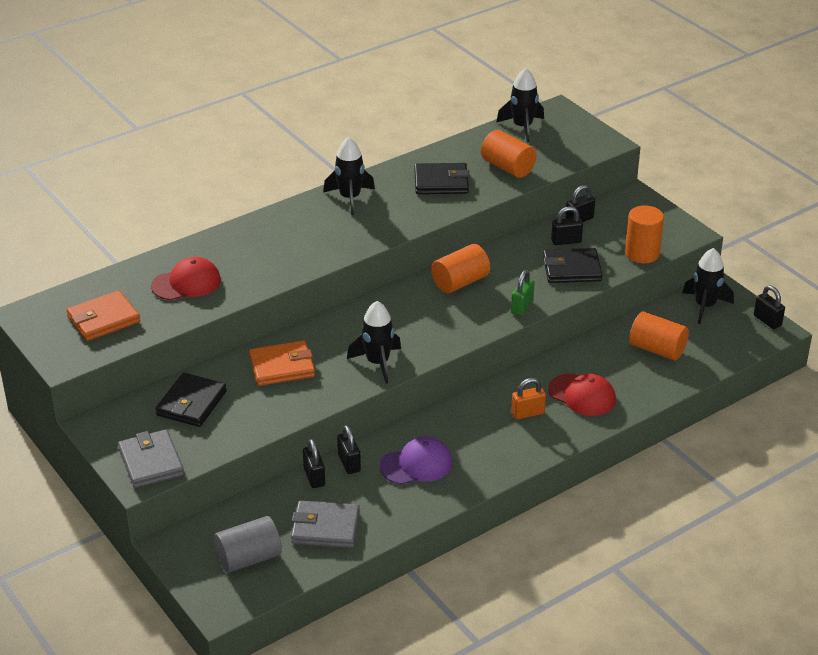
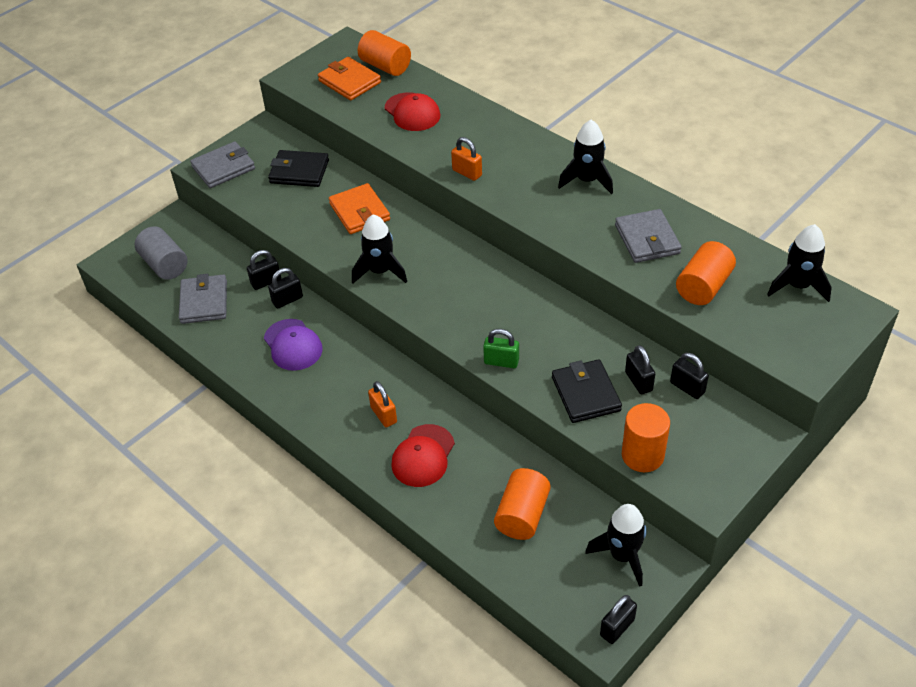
camera: 80 degrees right, 10 degrees up
black wallet [414,163,470,194] -> grey wallet [615,209,682,263]
orange cylinder [431,244,490,293] -> orange cylinder moved to [358,30,411,76]
none -> orange padlock [451,137,482,181]

